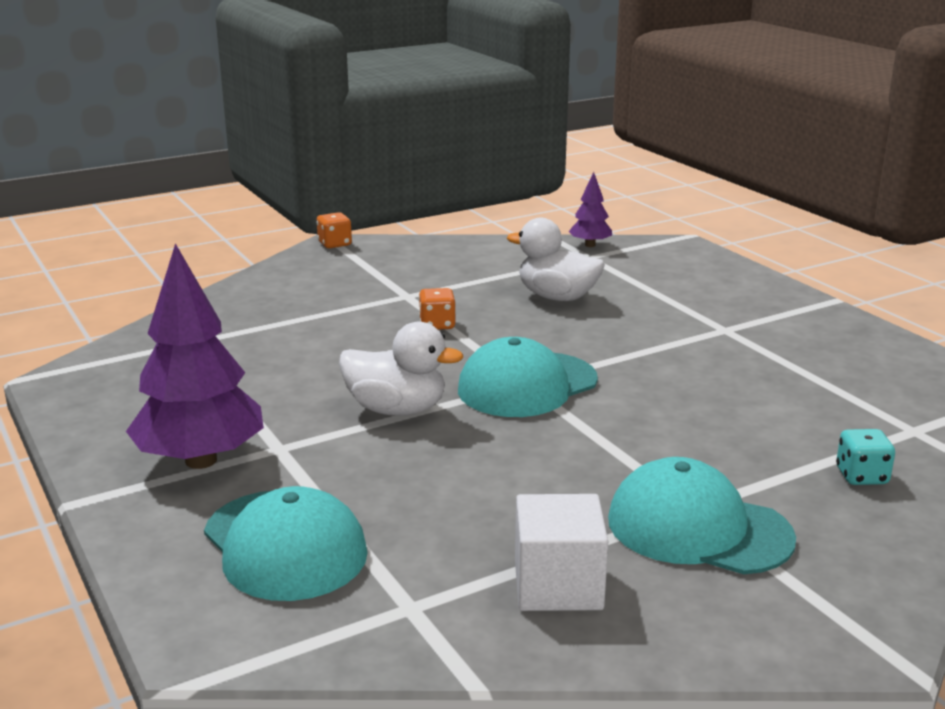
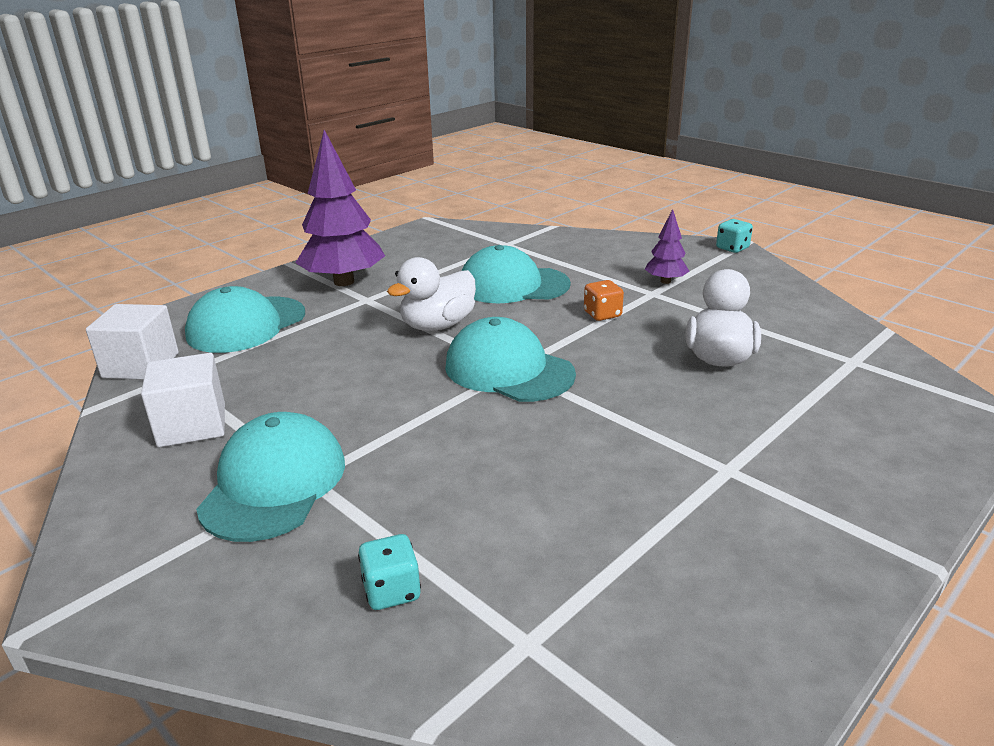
camera: 75 degrees right, 5 degrees up
orange dice [316,212,352,248] -> turquoise dice [716,219,753,253]
white duck [339,321,463,416] -> white duck turned 45 degrees clockwise [387,257,476,331]
purple tree [568,172,612,247] -> purple tree moved to [645,209,690,284]
none -> white cube [86,304,179,380]
none -> turquoise cap [462,245,571,303]

